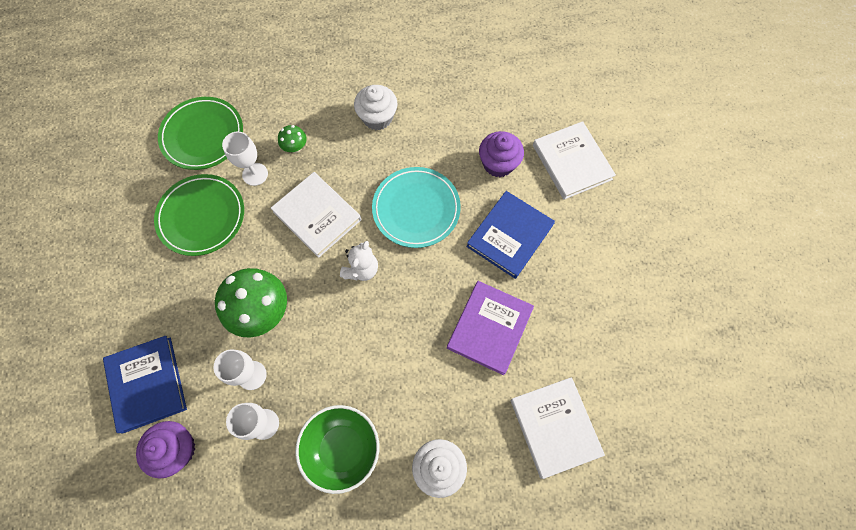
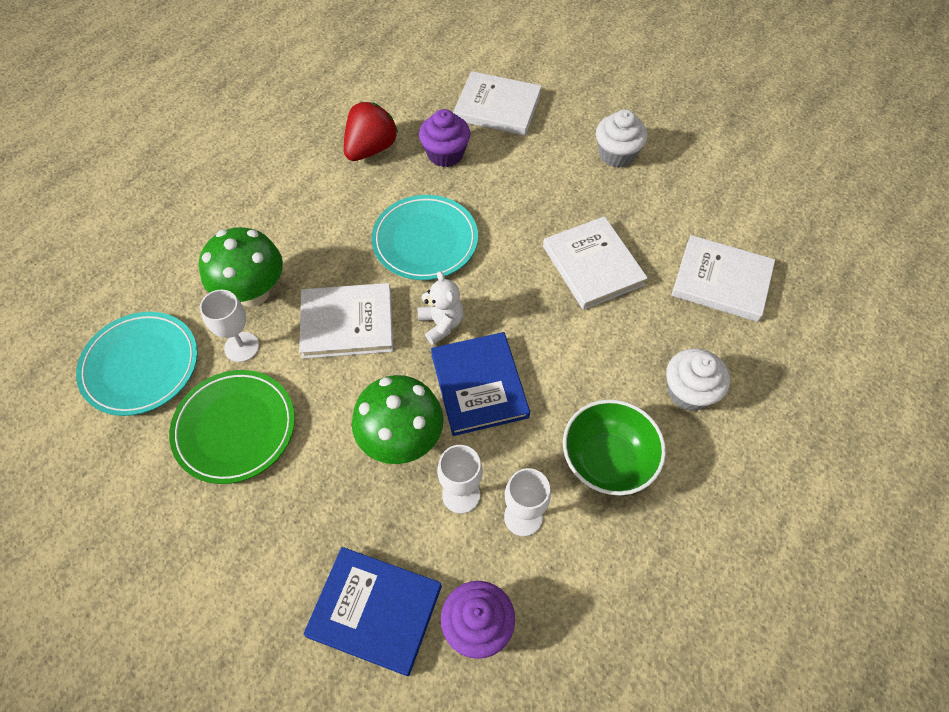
camera: 50 degrees left, 10 degrees down
green plate [158,97,243,170] -> turquoise plate [76,312,198,416]
green mushroom [278,125,307,153] -> green mushroom [199,227,283,307], size x2.12
white cupcake [354,85,397,130] -> white cupcake moved to [596,109,648,168]
purple book [447,281,534,375] -> white book [543,216,648,310]
blue book [466,191,555,279] -> blue book moved to [431,332,530,436]
none -> red strawberry [344,102,398,161]

